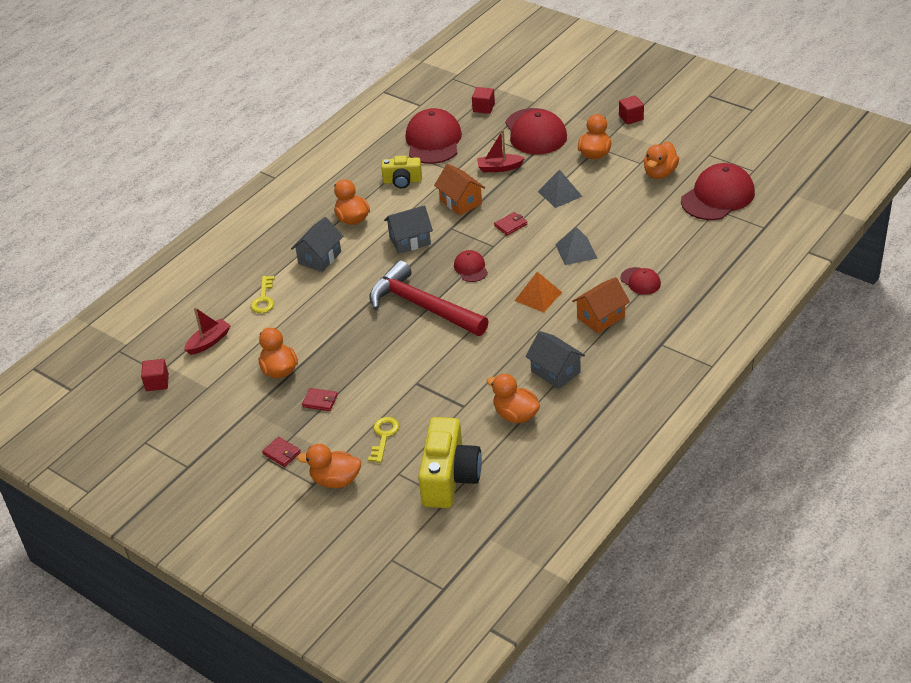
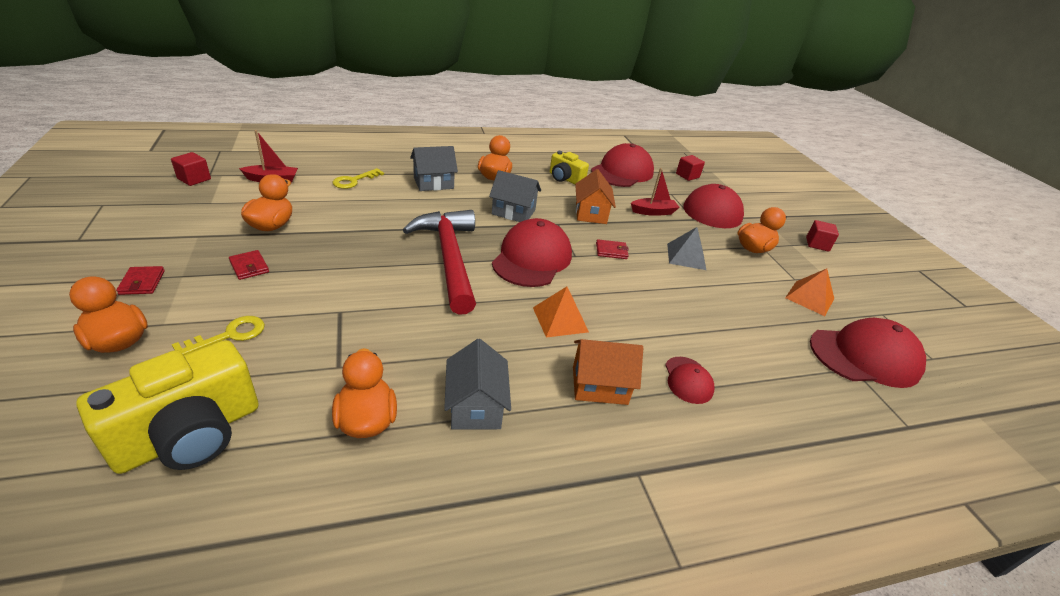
camera: 30 degrees right, 5 degrees down
red cap [454,250,488,282] -> red cap [492,218,572,287], size x1.99
red boat [477,130,525,172] -> red boat turned 135 degrees clockwise [631,168,680,216]
grey pyramid [555,227,597,265] -> none
orange duck [644,142,679,179] -> orange pyramid [785,269,834,316]

